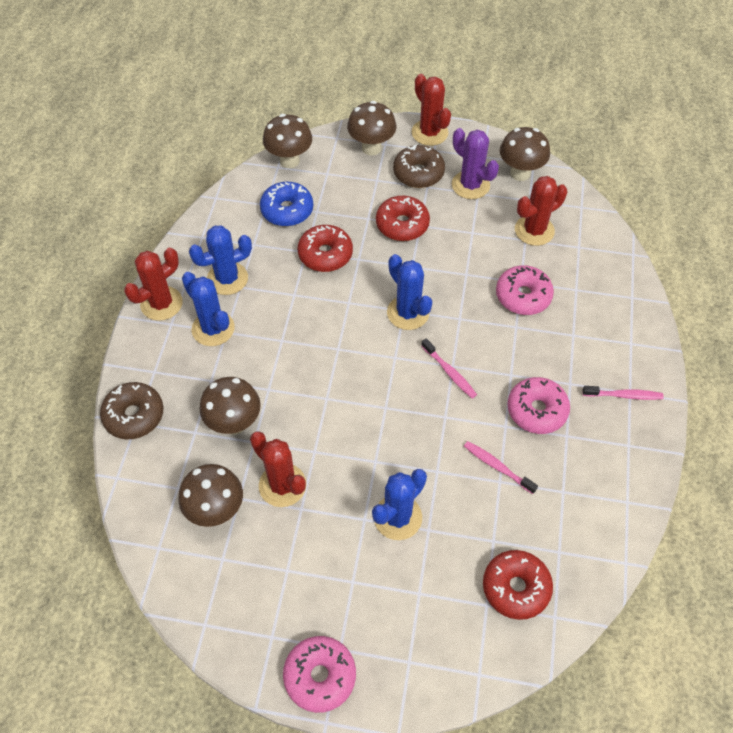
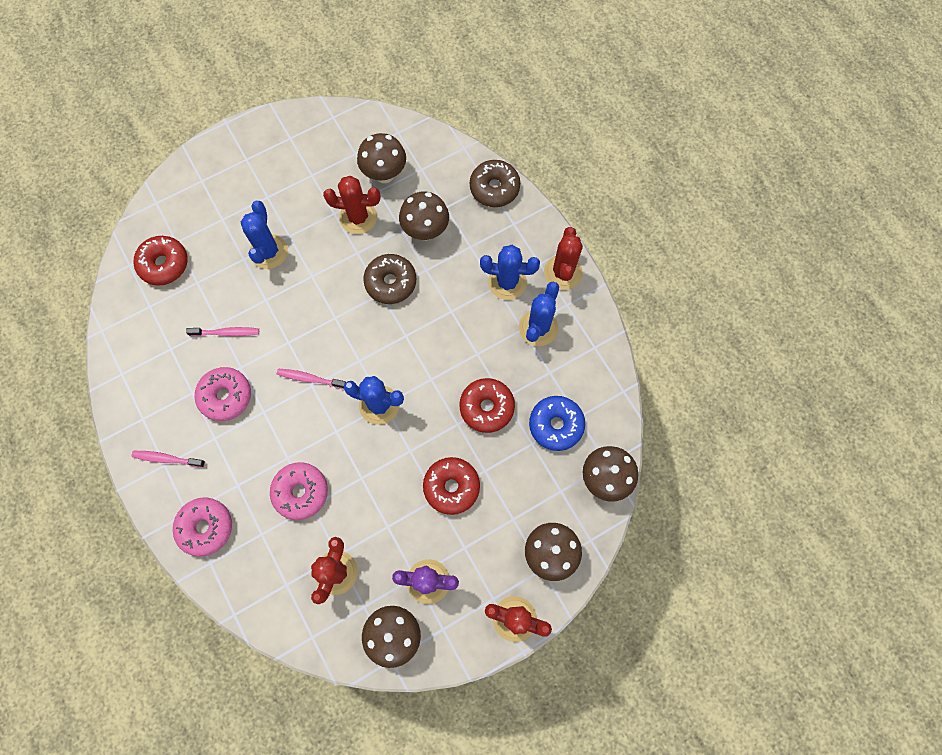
camera: 140 degrees right, 15 degrees up
pink donut [283,636,356,713] -> pink donut moved to [173,497,232,557]
brown donut [393,145,445,188] -> brown donut moved to [363,254,416,304]
pink toothbrush [582,386,664,400] -> pink toothbrush turned 45 degrees clockwise [132,451,205,467]

